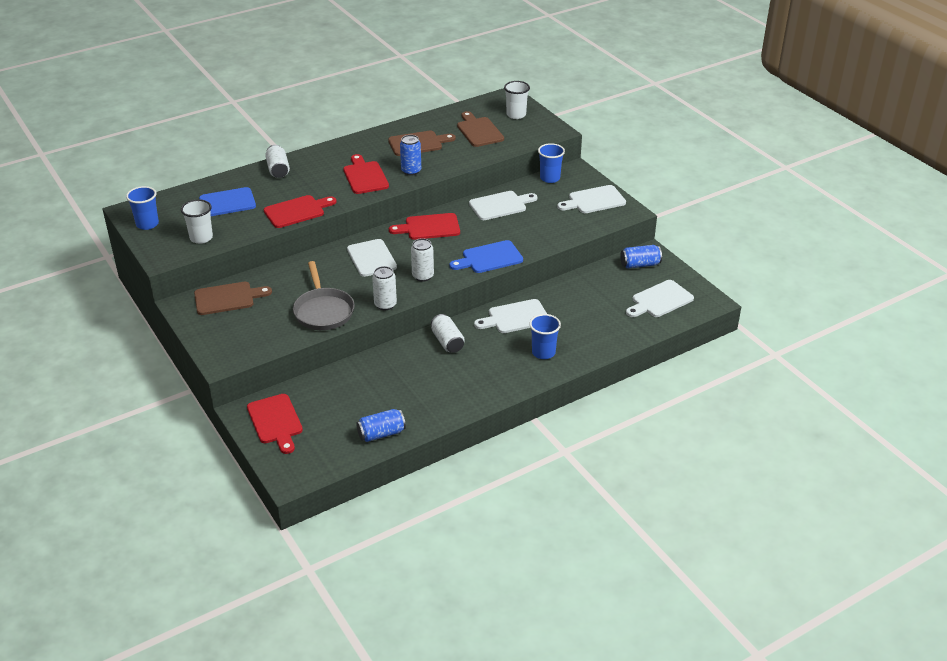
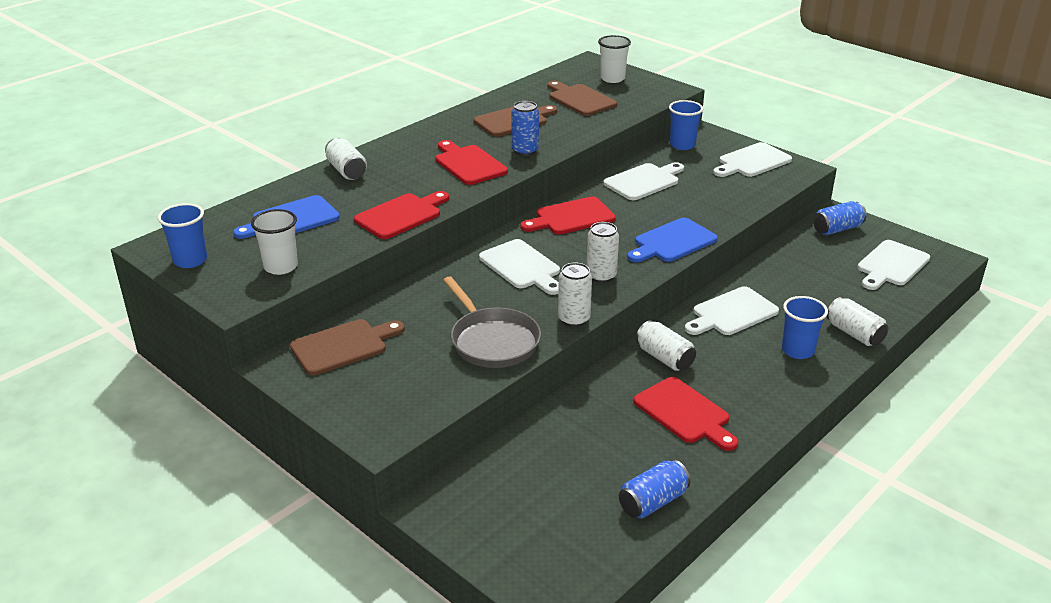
camera: 15 degrees left, 5 degrees down
red cutting board [247,394,303,454] -> red cutting board moved to [634,377,738,451]
none -> white can [827,297,889,346]

